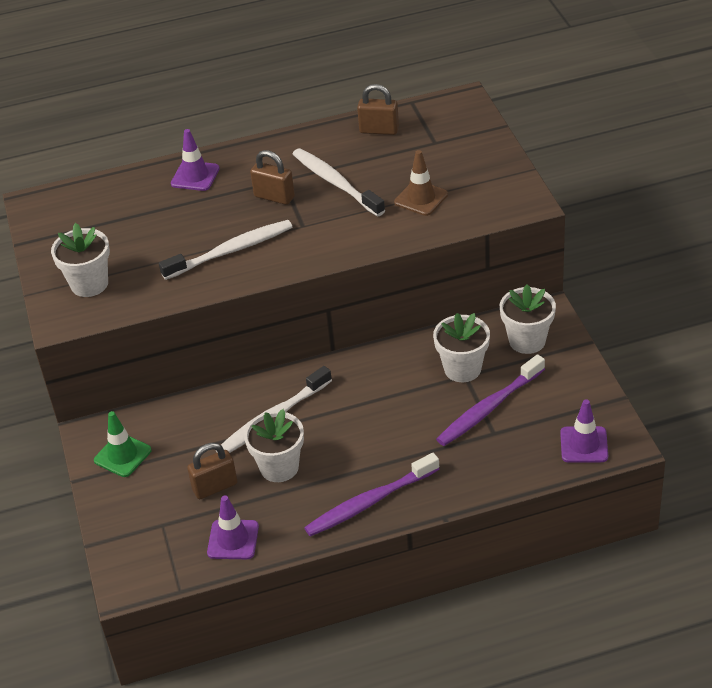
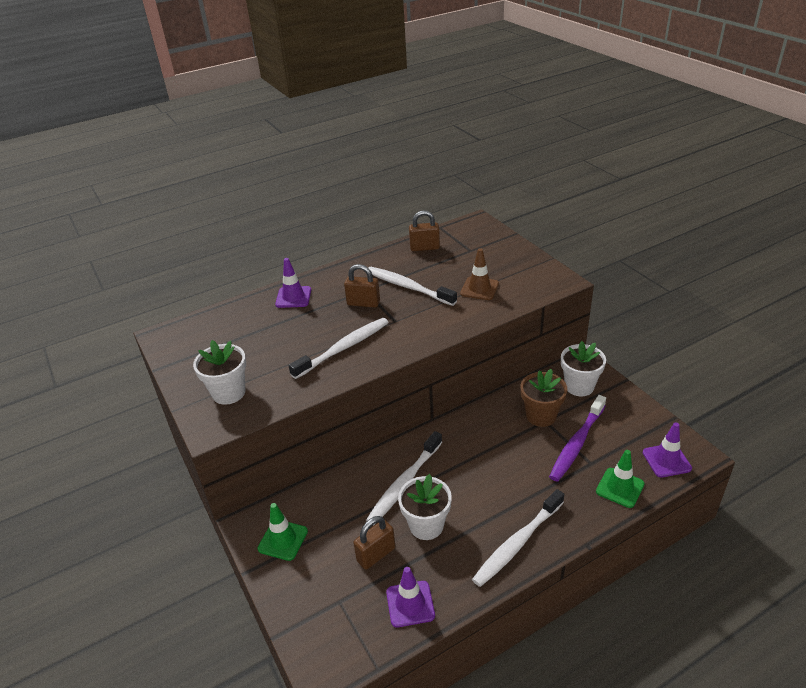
camera: 15 degrees left, 5 degrees down
purple toothbrush [304,453,439,537] -> white toothbrush [472,489,564,587]
white flower pot [433,313,490,382] -> brown flower pot [521,369,567,427]
none -> green traffic cone [596,450,645,508]

